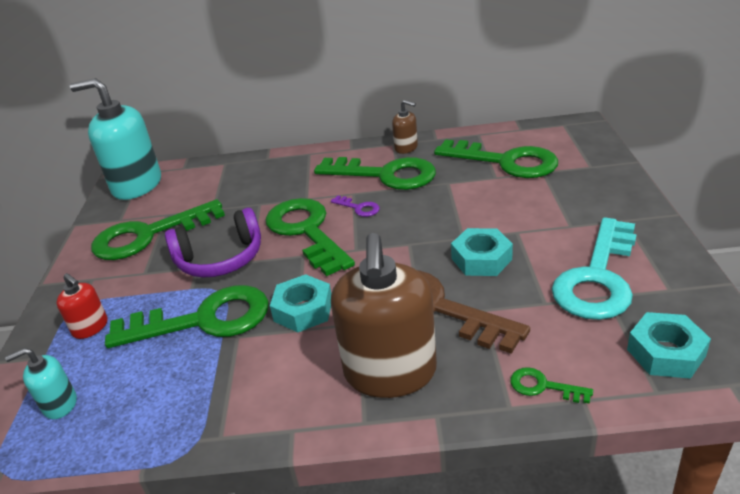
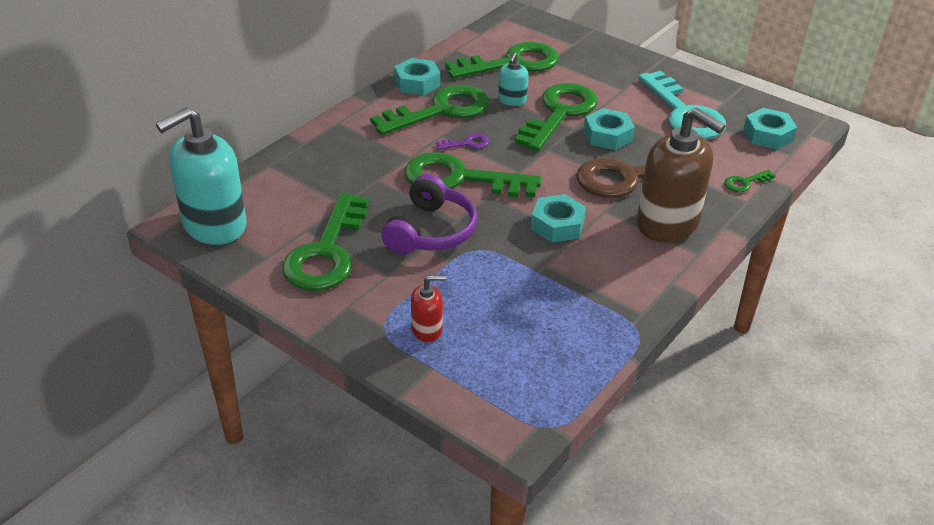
camera: 55 degrees left, 5 degrees up
turquoise soap dispenser [5,348,77,419] -> turquoise soap dispenser moved to [498,52,529,106]
green key [105,285,268,348] -> green key moved to [515,83,598,151]
brown soap dispenser [392,100,418,154] -> turquoise nut [394,58,440,95]

